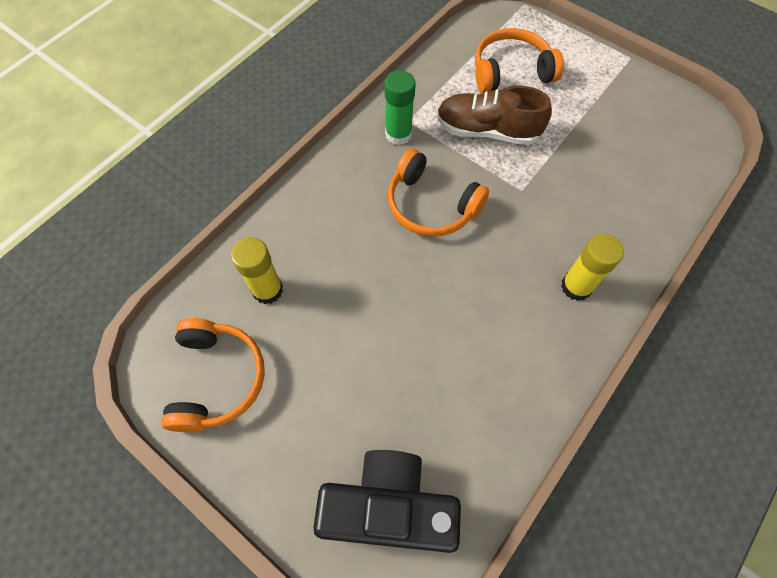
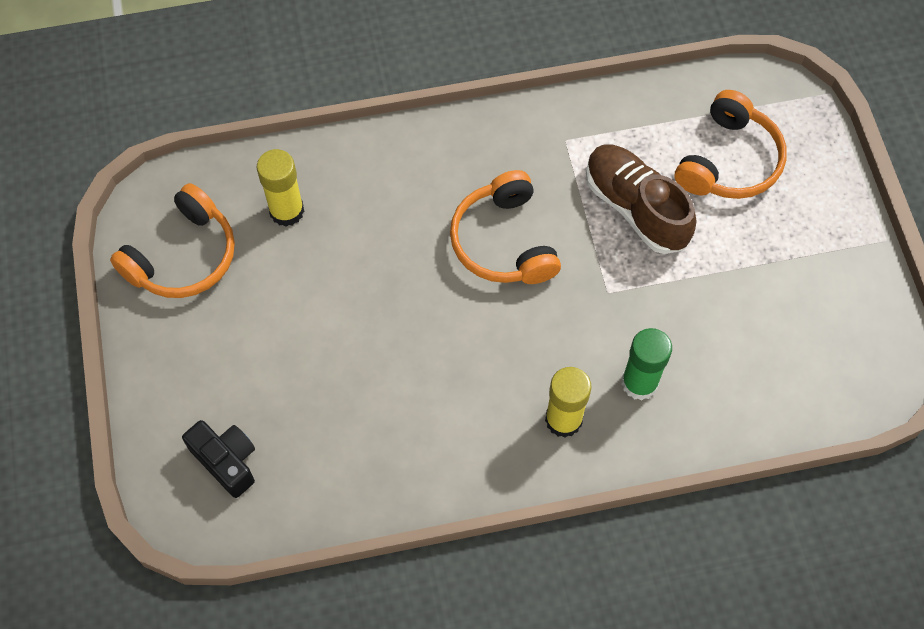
camera: 40 degrees right, 0 degrees up
black camera [314,450,461,553] -> black camera [182,420,255,498], size x0.57
green glue stick [384,70,416,145] -> green glue stick moved to [621,328,672,400]
orange headphones [475,28,564,93] -> orange headphones turned 90 degrees clockwise [674,90,787,199]

